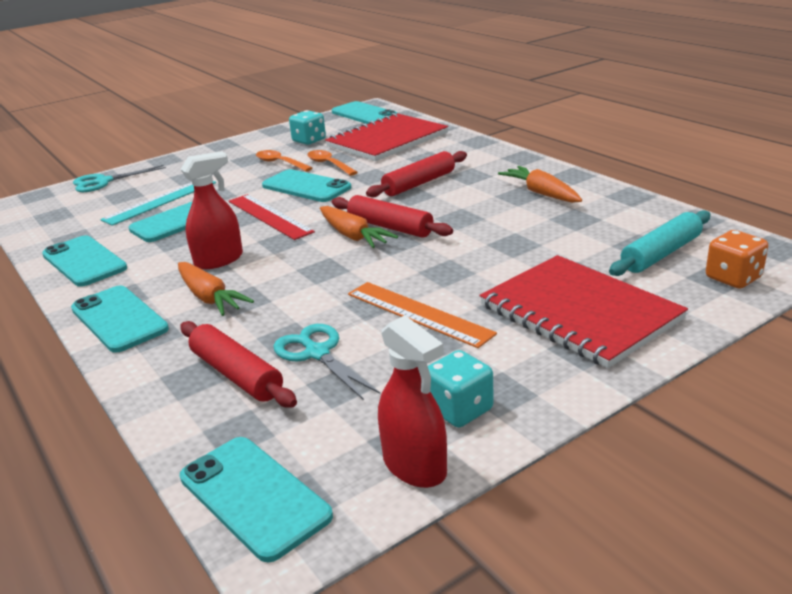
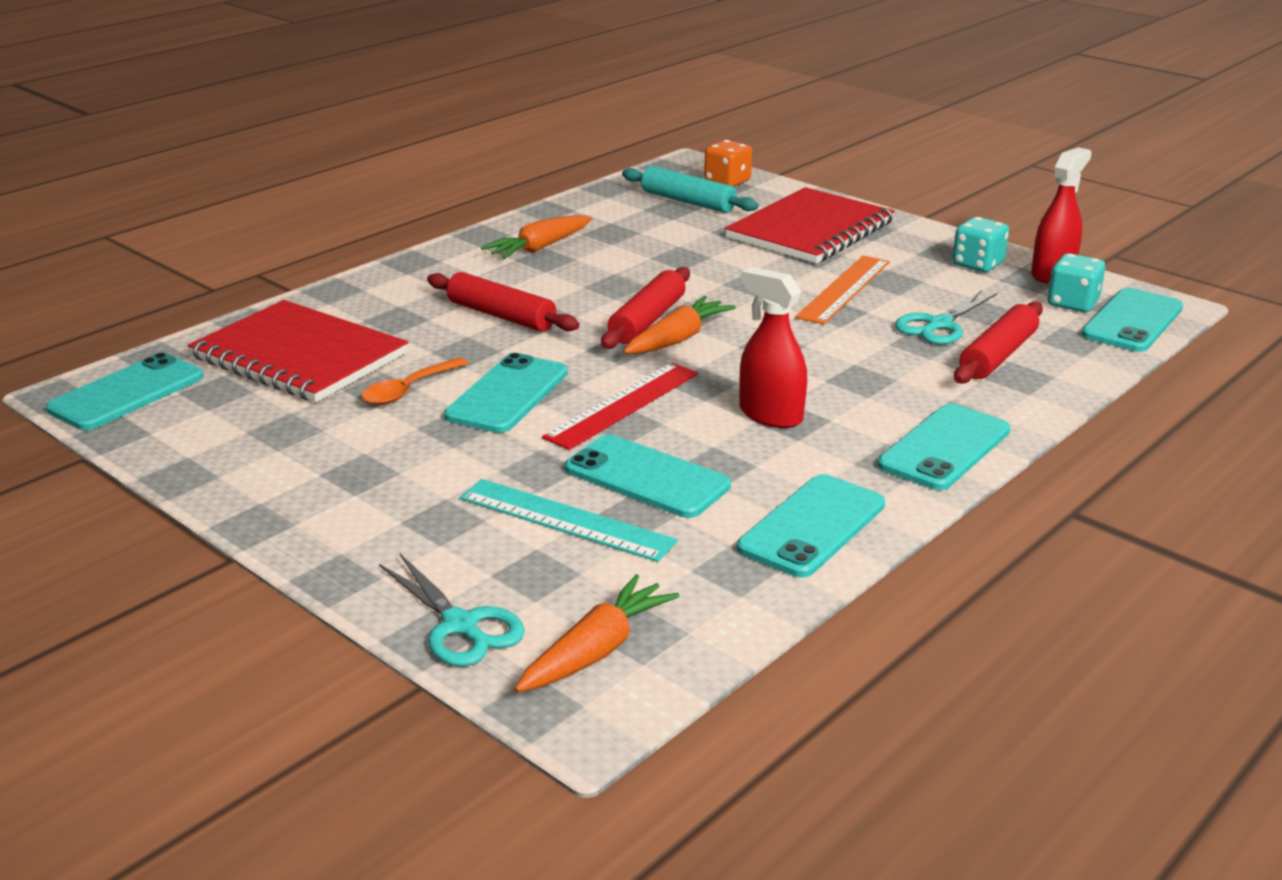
camera: 105 degrees left, 0 degrees up
orange carrot [178,262,254,316] -> orange carrot moved to [515,574,680,692]
orange spoon [256,150,312,172] -> none
turquoise dice [289,110,326,145] -> turquoise dice moved to [1048,253,1105,312]

